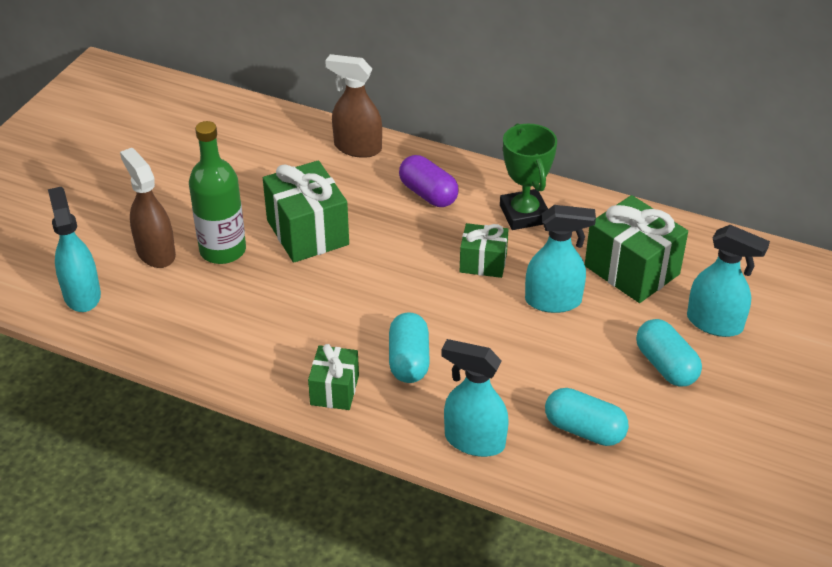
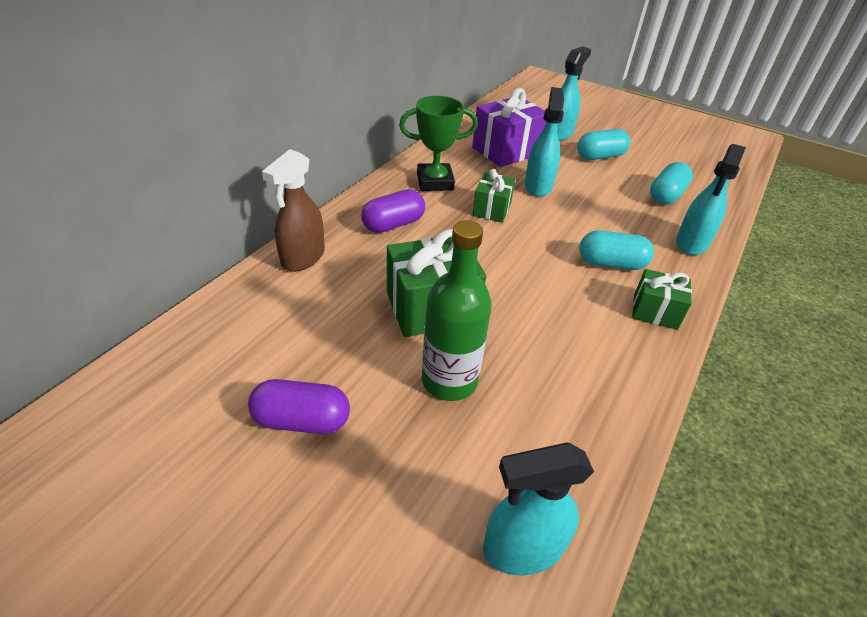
camera: 85 degrees left, 0 degrees up
brown spray bottle [120,148,176,268] -> none
green gift [585,195,688,303] -> purple gift [472,88,546,167]
none -> purple capsule [248,379,350,434]

